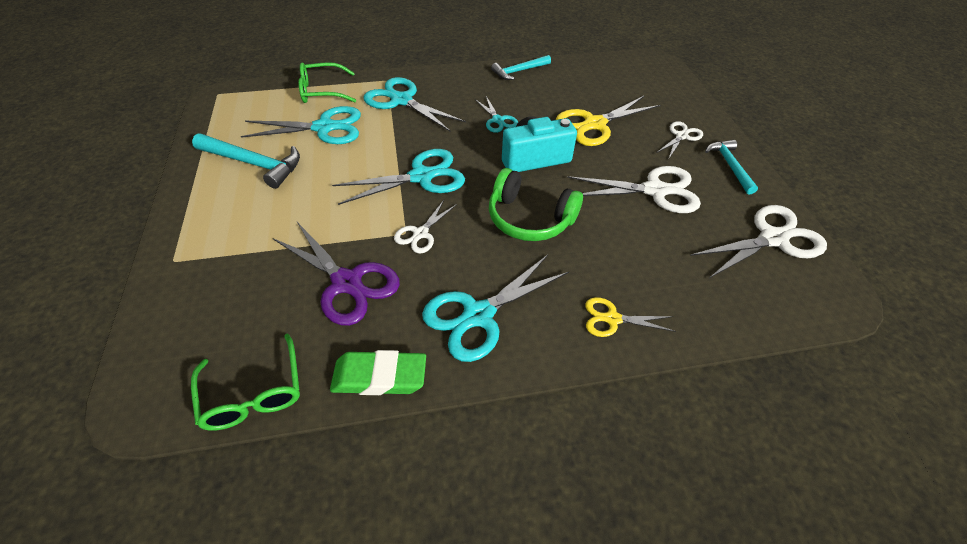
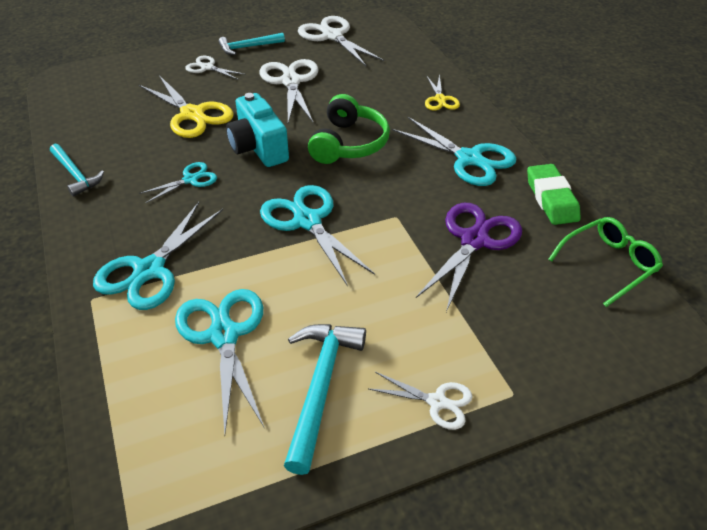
camera: 100 degrees left, 5 degrees down
green glasses [299,62,356,103] -> none
white scissors [394,200,457,254] -> white scissors moved to [369,372,473,430]

